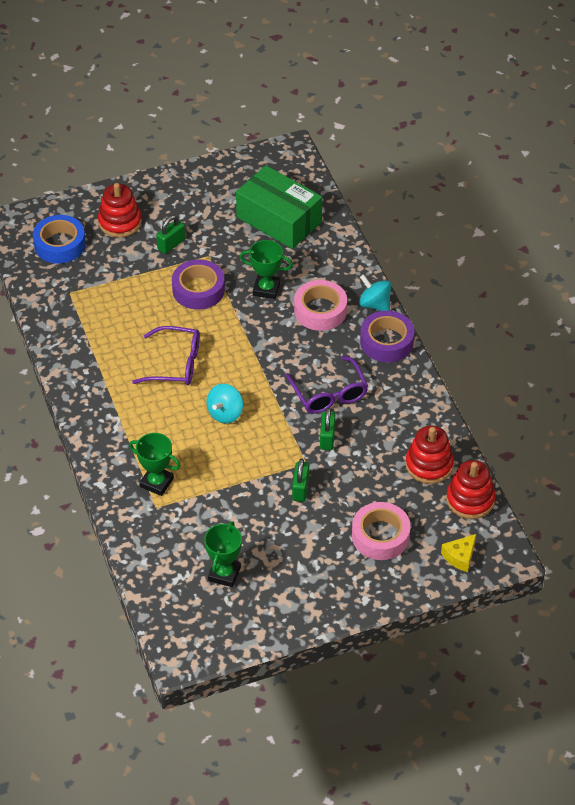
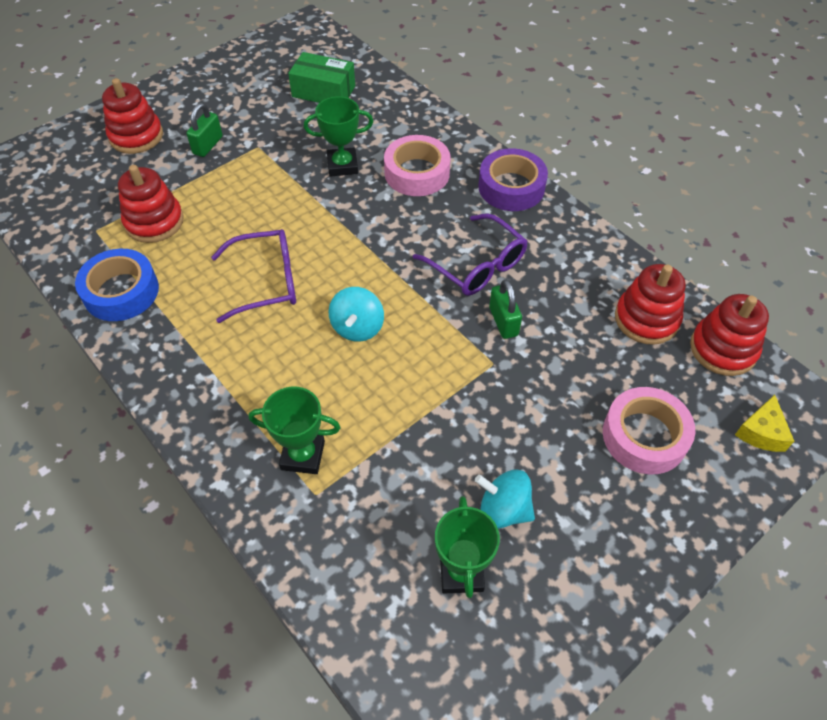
camera: 20 degrees left, 5 degrees up
blue tape [33,215,86,264] -> blue tape moved to [75,249,159,321]
purple tape [172,259,225,310] -> none
green box [236,165,322,249] -> green box [288,52,355,103], size x0.64
green padlock [292,459,309,502] -> none
turquoise spinning top [359,274,391,311] -> turquoise spinning top moved to [475,469,535,529]
none -> red stacking toy [118,165,184,243]

